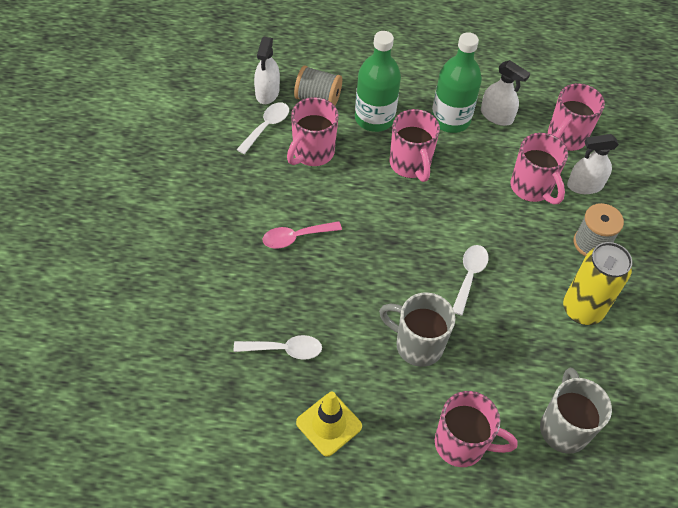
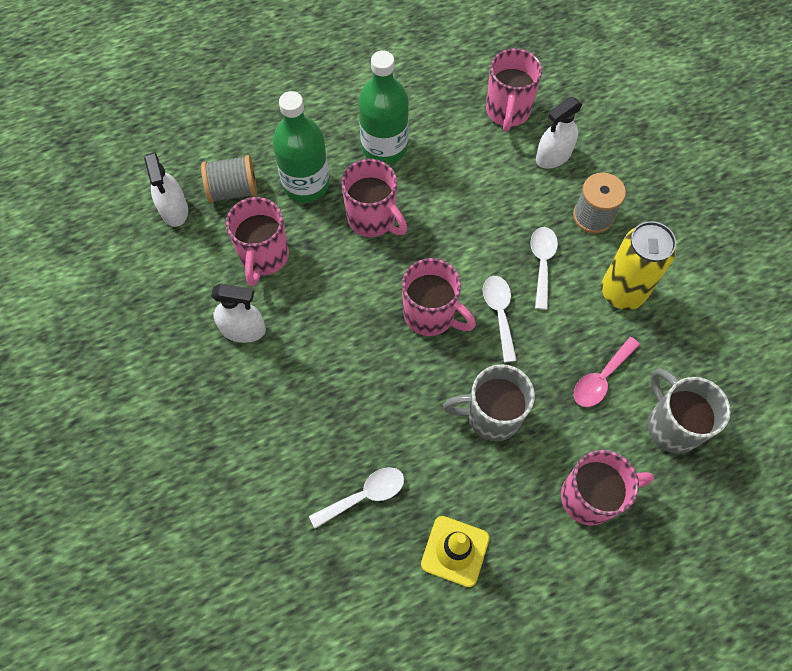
camera: 25 degrees left, 10 degrees up
white spoon [236,103,289,154] -> white spoon moved to [530,227,558,310]
pink spoon [263,221,342,249] -> pink spoon moved to [574,337,640,407]
white spray bottle [481,60,530,126] -> white spray bottle moved to [211,284,266,343]
pink mug [511,133,568,205] -> pink mug moved to [402,258,476,336]

